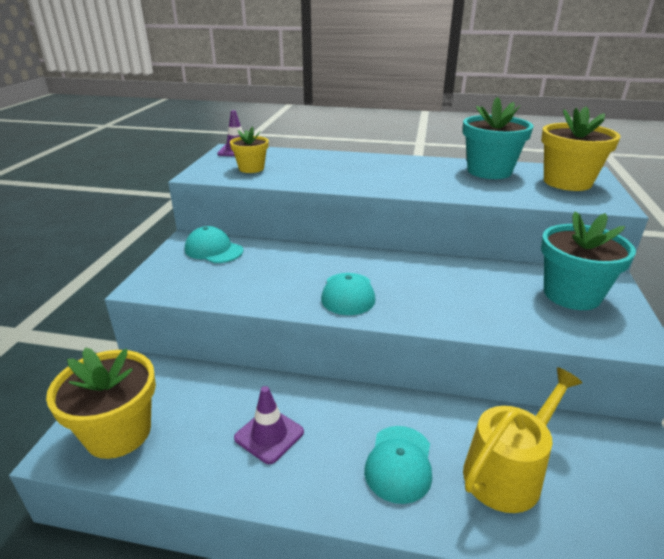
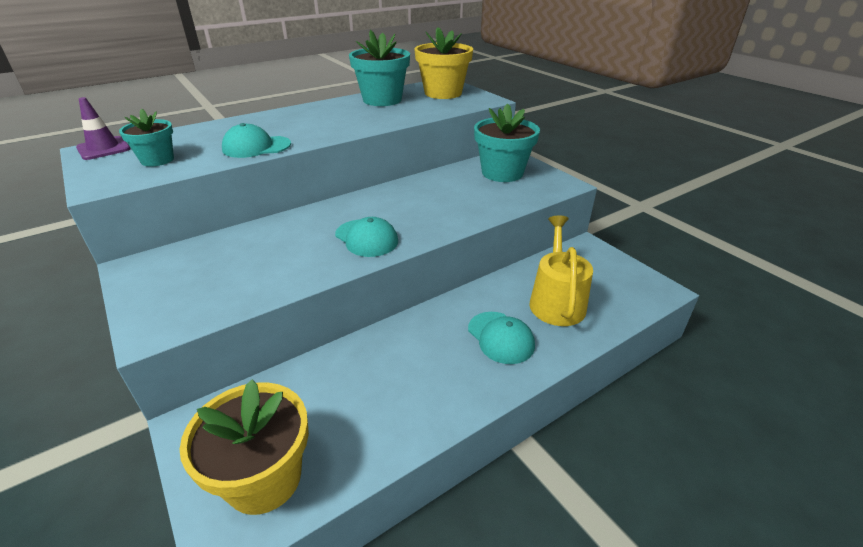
camera: 45 degrees left, 5 degrees up
turquoise cap [185,226,243,263] -> turquoise cap moved to [222,123,291,158]
yellow flower pot [230,127,269,173] -> turquoise flower pot [119,109,174,167]
purple traffic cone [234,386,304,464] -> none

